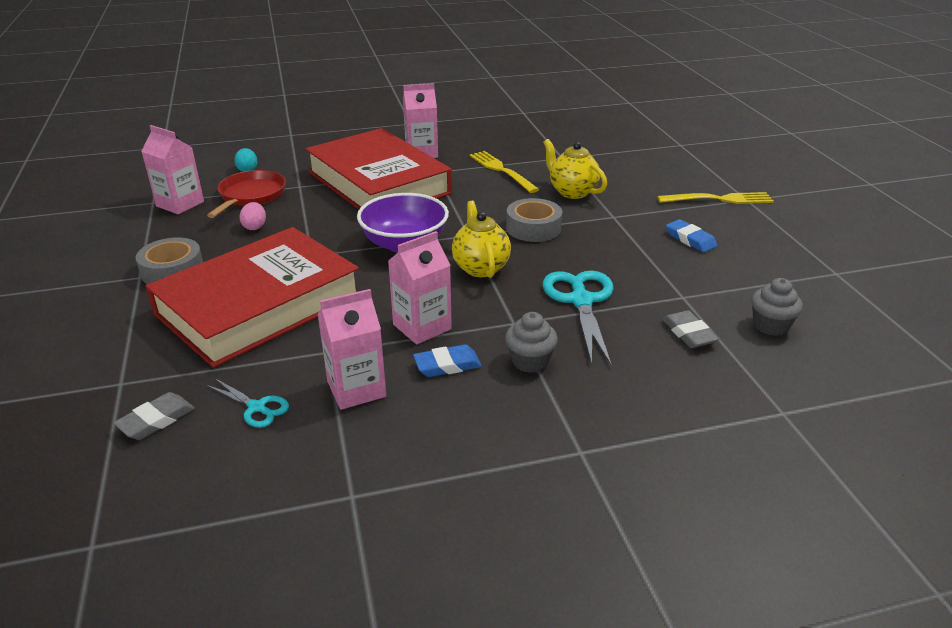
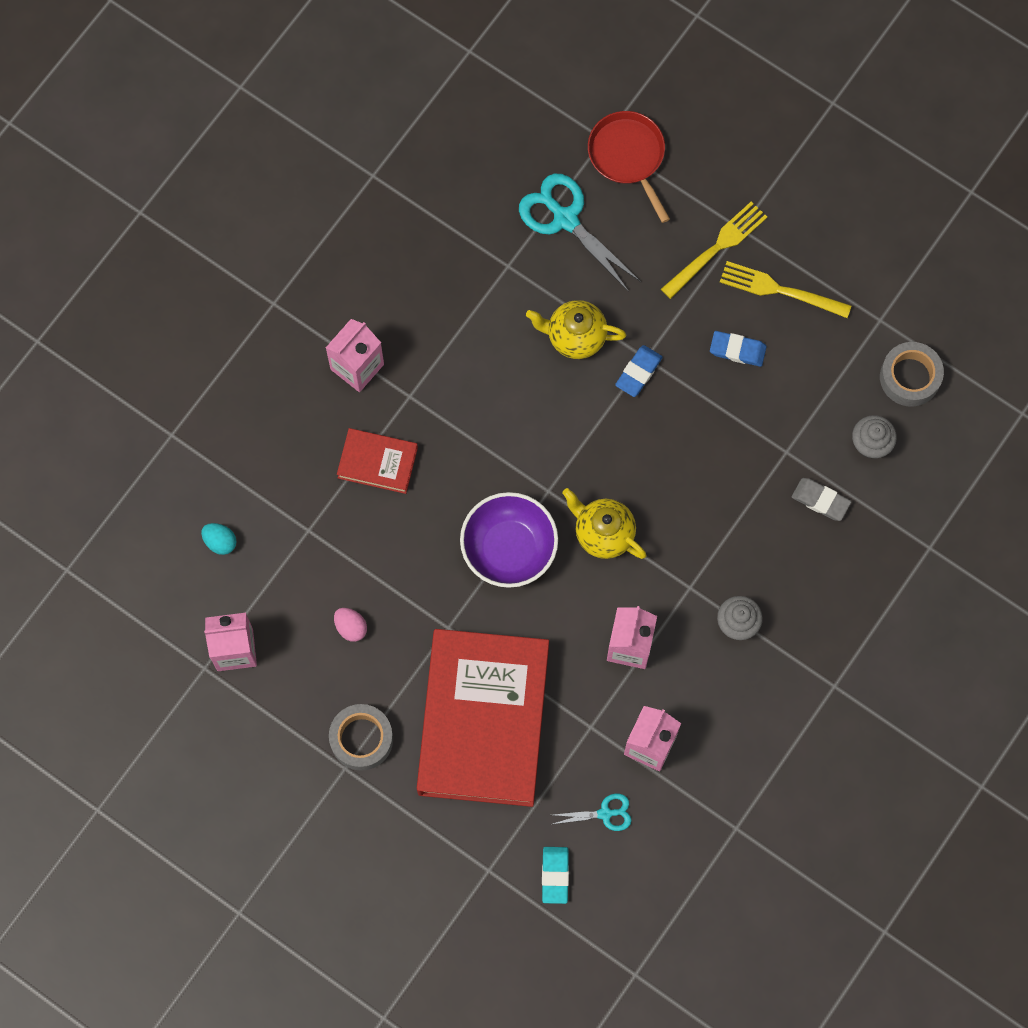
camera: 40 degrees left, 40 degrees up
grey eraser [113,392,195,440] -> turquoise eraser [542,847,569,904]
red pan [207,170,286,218] -> red pan moved to [588,111,670,223]
red book [305,128,452,209] -> red book [337,428,418,494], size x0.44
blue eraser [413,344,482,377] -> blue eraser moved to [615,345,663,397]
yellow fork [470,151,539,193] -> yellow fork moved to [720,261,852,318]
grey tape [506,198,562,242] -> grey tape moved to [880,342,944,407]
turquoise scissors [543,271,614,366] -> turquoise scissors moved to [519,174,641,292]

